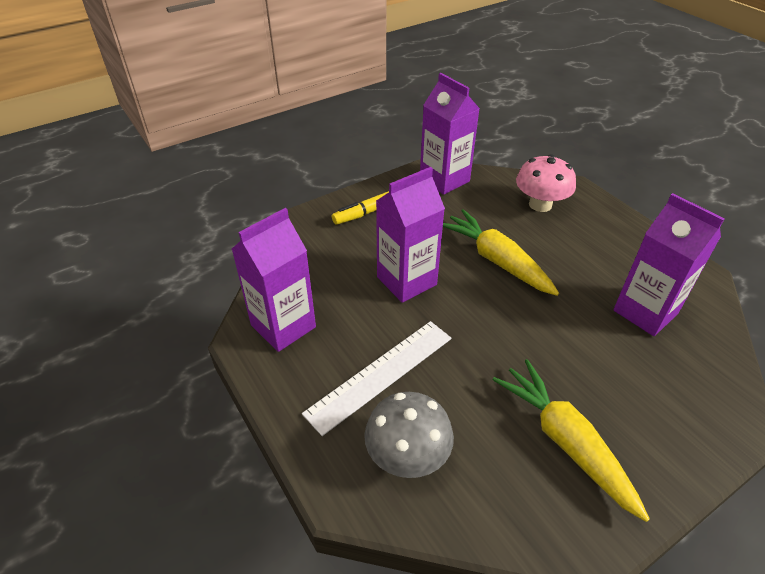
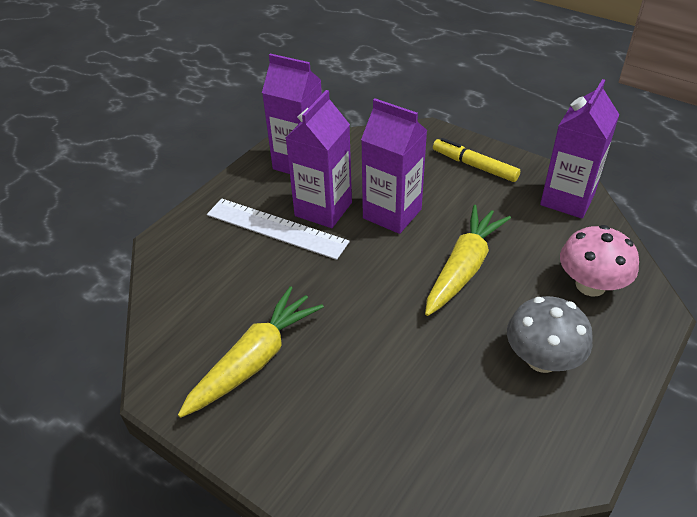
camera: 70 degrees right, 0 degrees up
grey mushroom [364,392,454,478] -> grey mushroom moved to [507,296,593,373]
purple carton [613,193,724,336] -> purple carton moved to [286,90,352,228]

